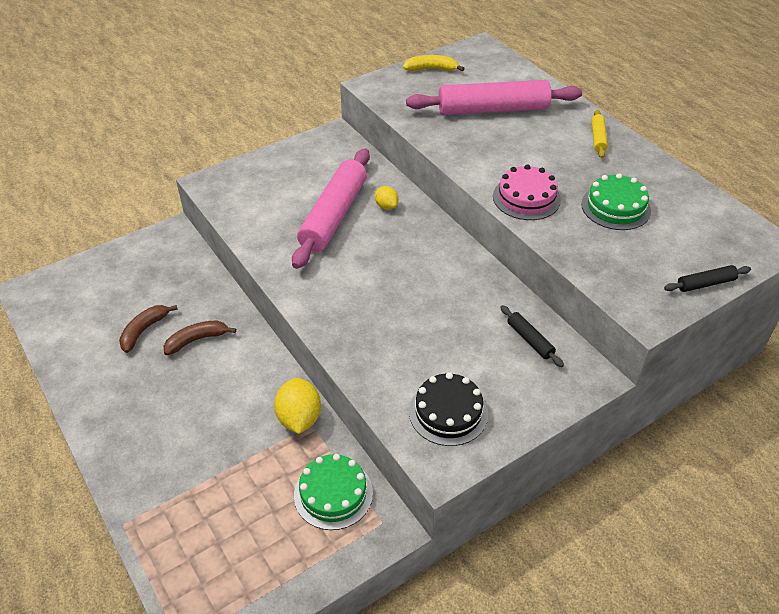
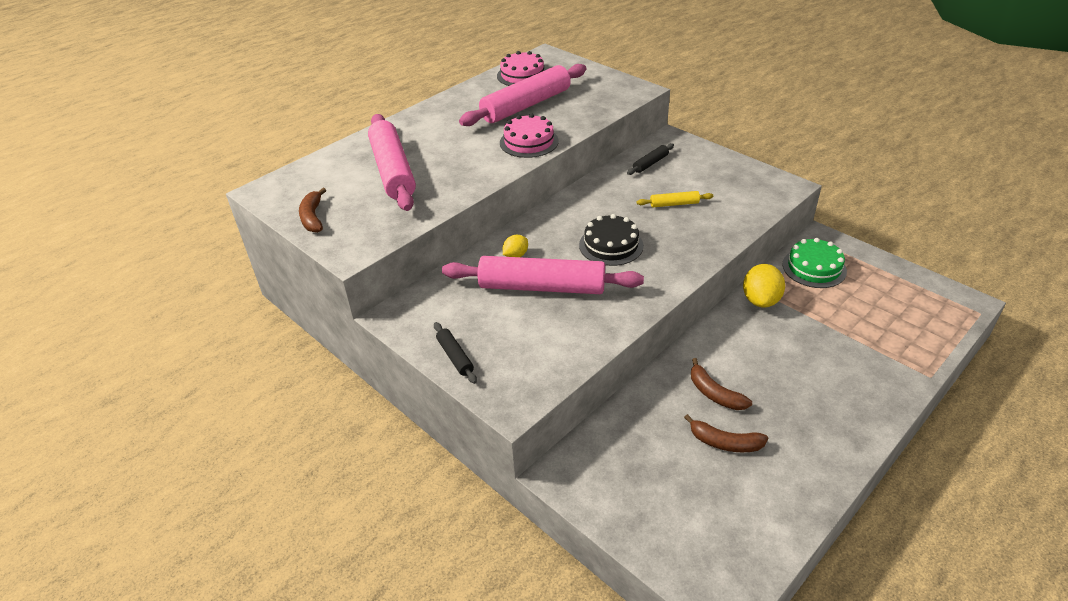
camera: 100 degrees left, 5 degrees down
yellow lemon [274,378,321,434] -> yellow lemon turned 60 degrees counterclockwise [743,264,785,307]
yellow banana [403,55,465,72] -> brown banana [299,188,326,233]
black cake [409,372,488,446] -> black cake moved to [579,214,644,266]
green cake [581,173,651,230] -> pink rolling pin [459,64,586,126]
yellow rolling pin [591,110,608,158] -> yellow rolling pin moved to [637,191,713,207]
black rolling pin [664,265,751,292] -> black rolling pin moved to [434,322,477,384]
none -> pink cake [497,51,546,86]

